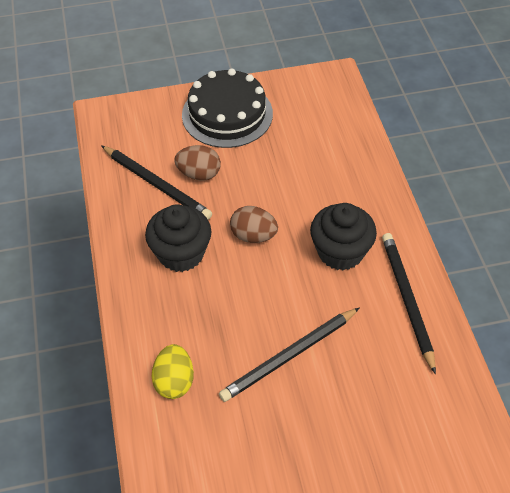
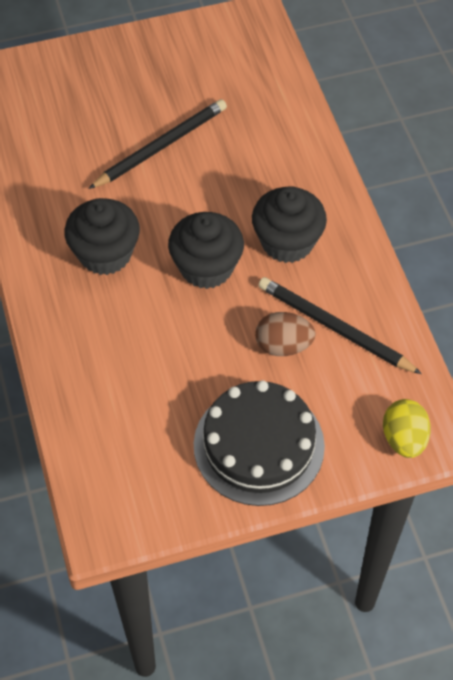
camera: 175 degrees right, 5 degrees up
yellow egg [152,344,194,399] -> yellow egg moved to [383,399,431,458]
brown egg [230,206,278,243] -> black cupcake [168,212,244,289]
black pencil [382,233,436,374] -> none

